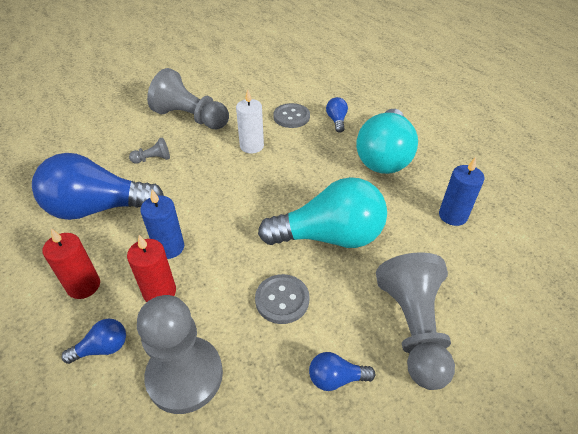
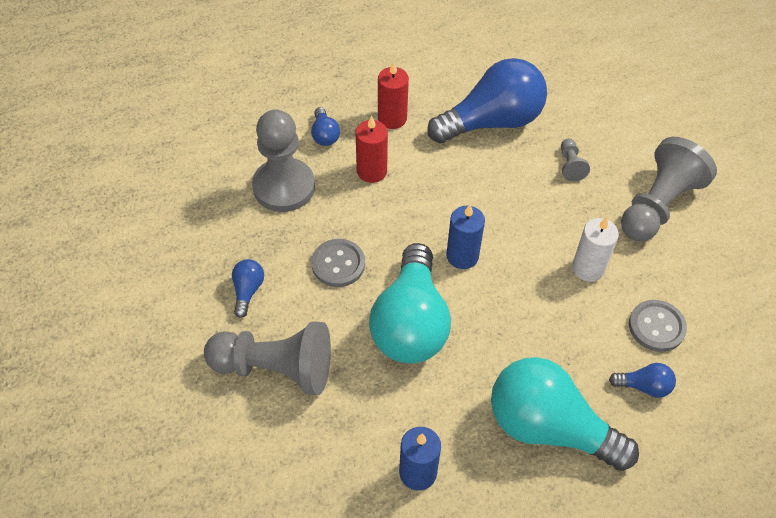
camera: 100 degrees right, 10 degrees up
blue light bulb [32,153,164,220] -> blue light bulb turned 60 degrees clockwise [427,58,547,143]
blue candle [140,190,184,259] -> blue candle moved to [446,204,485,269]

